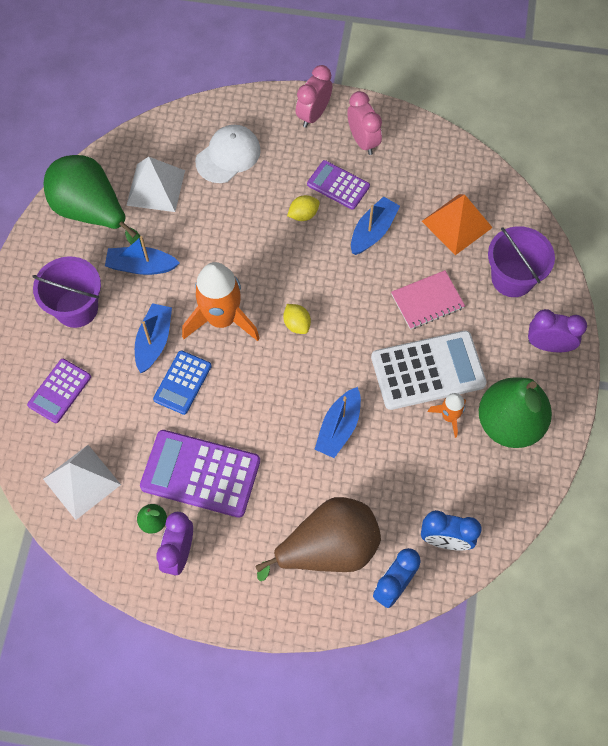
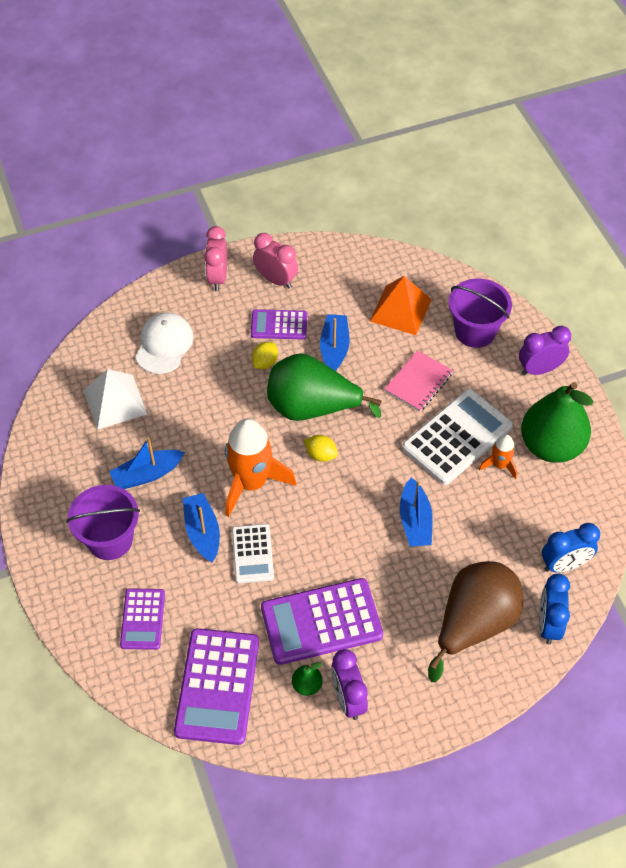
camera: 30 degrees left, 10 degrees down
white pyramid [43,445,121,520] -> purple calculator [174,628,259,745]
green pear [44,155,142,245] -> green pear moved to [267,353,381,421]
blue calculator [153,350,212,415] -> white calculator [232,524,274,583]

